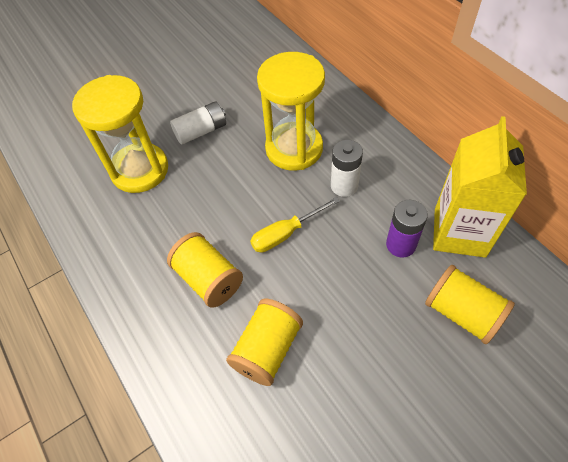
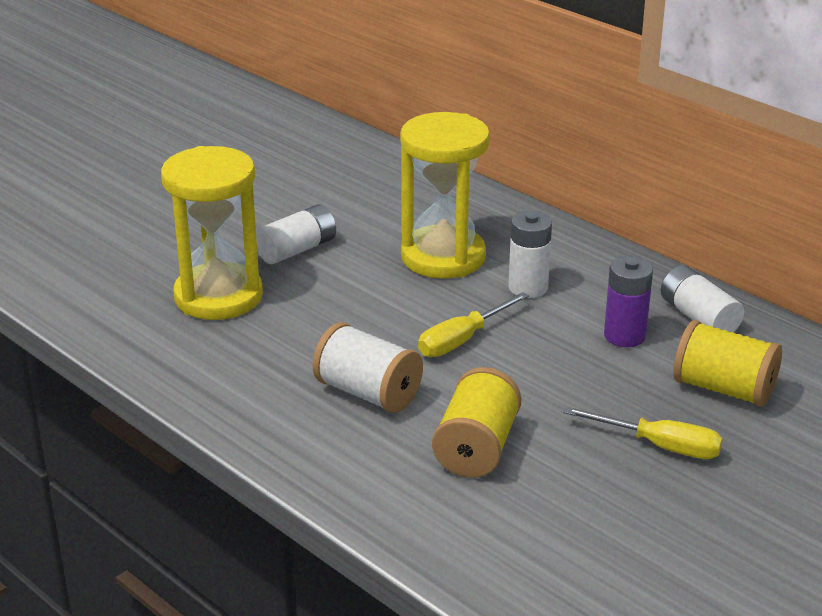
camera: 15 degrees left, 25 degrees down
yellow spool [167,232,243,308] -> white spool [313,322,423,413]
yellow carton [433,116,527,258] -> white battery [661,265,744,332]
none -> yellow screwdriver [563,407,723,459]

